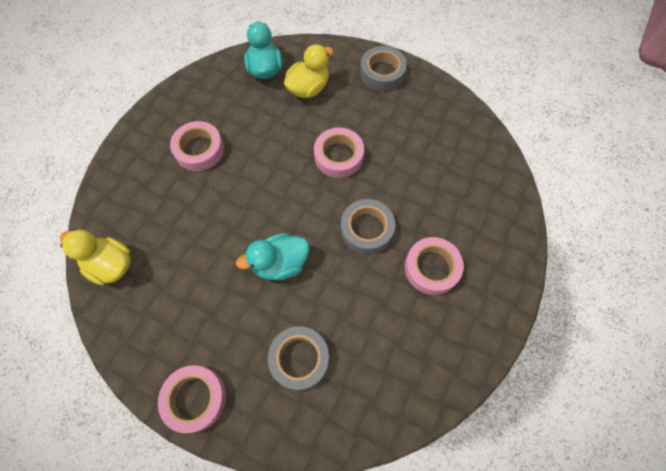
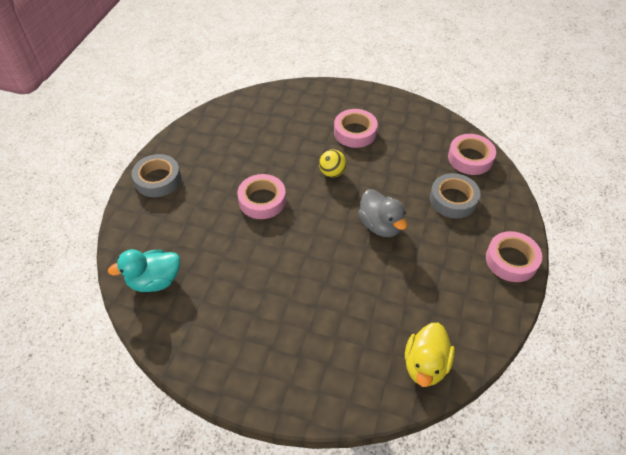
camera: 100 degrees left, 15 degrees down
pink tape [170,121,224,171] -> pink tape moved to [448,134,496,175]
turquoise duck [236,233,309,280] -> grey duck [358,189,407,237]
yellow duck [284,44,334,98] -> none
grey tape [341,199,395,254] -> yellow ball [319,149,347,177]

